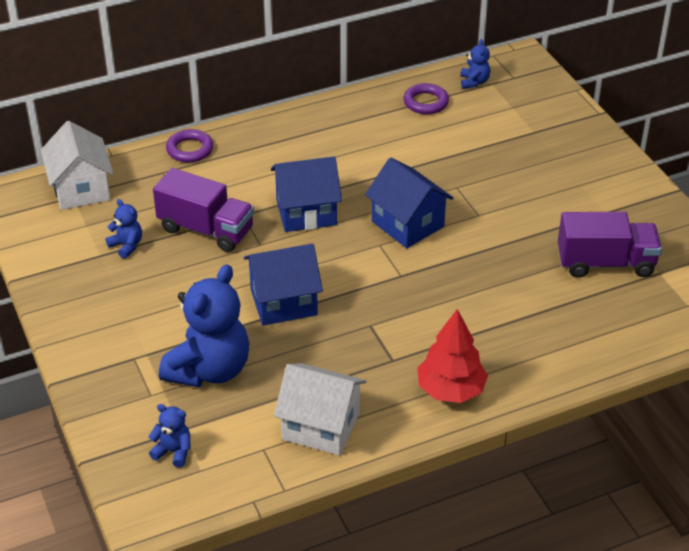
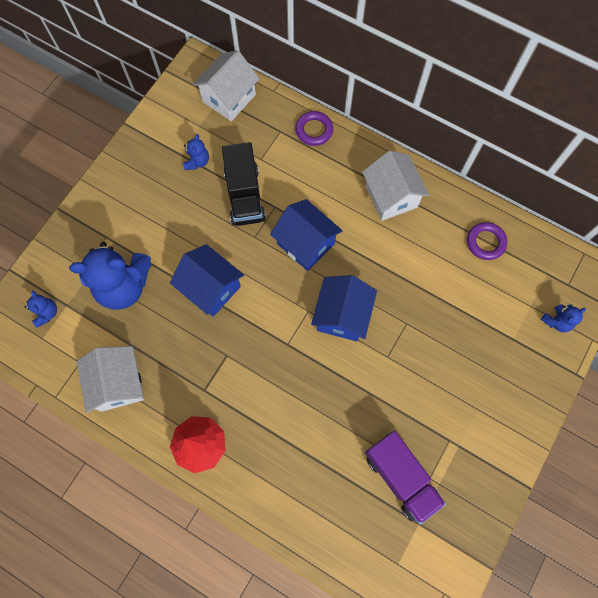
camera: 55 degrees right, 30 degrees up
purple truck [153,168,254,252] -> black truck [222,142,266,226]
blue teddy bear [461,39,490,89] -> blue teddy bear moved to [541,304,586,332]
none -> white house [362,151,429,221]

